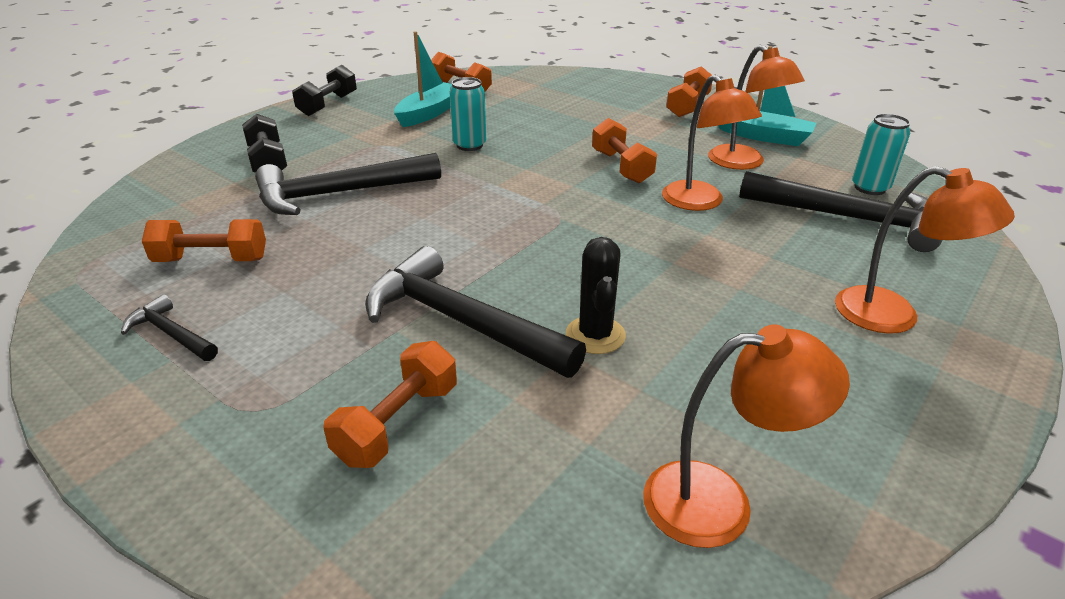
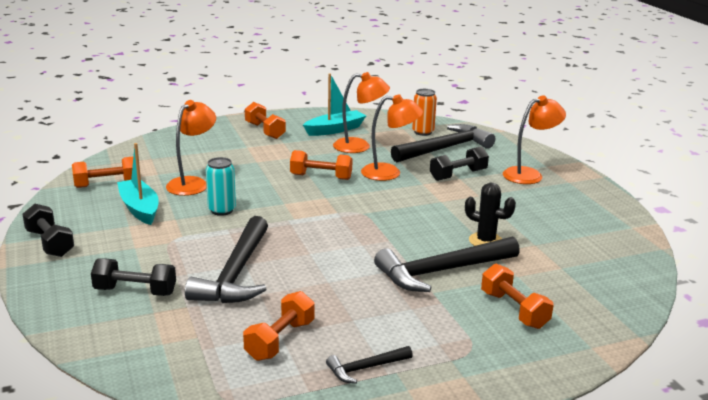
camera: 60 degrees left, 10 degrees down
orange lamp [643,324,850,548] -> orange lamp moved to [166,100,216,196]
turquoise can [852,114,910,195] -> orange can [412,89,437,136]
none -> black dumbbell [430,146,489,181]

